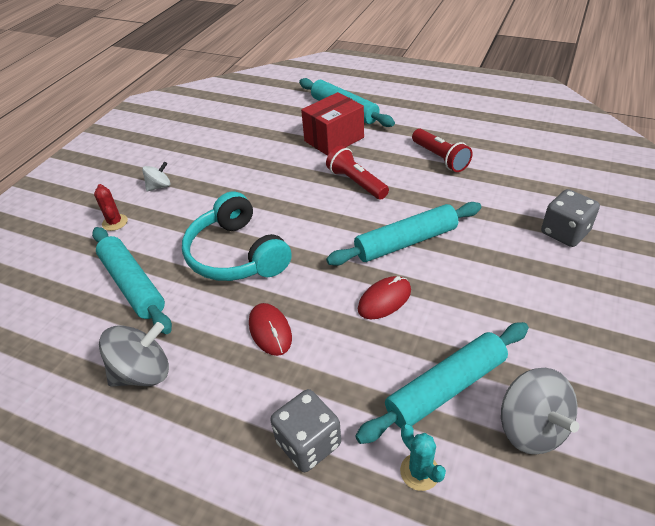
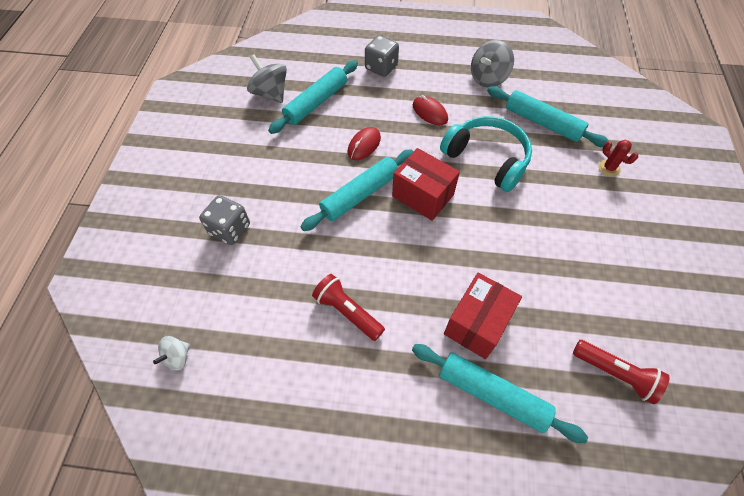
camera: 160 degrees right, 15 degrees up
white spinning top [142,161,170,192] -> white spinning top moved to [153,336,190,370]
red flashlight [326,146,389,200] -> red flashlight moved to [573,340,670,404]
turquoise cactus [400,424,446,491] -> none
none -> red box [392,148,460,221]

